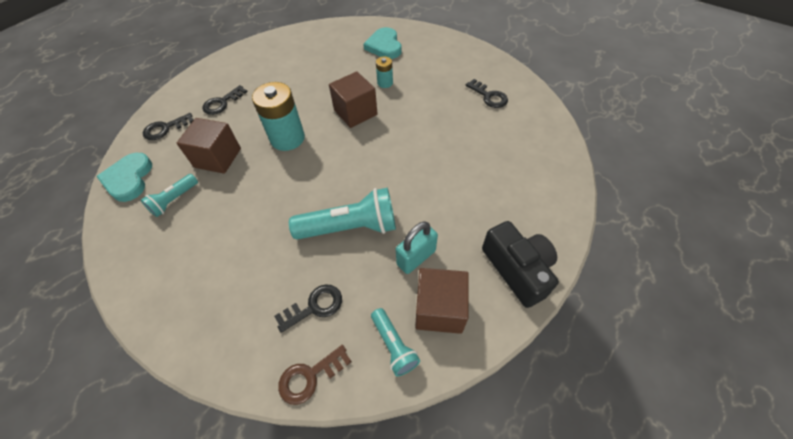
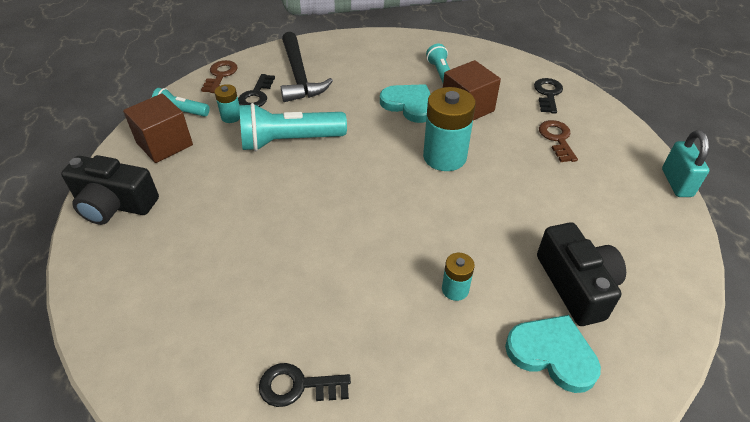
camera: 130 degrees right, 10 degrees down
turquoise heart [96,153,152,202] -> turquoise heart moved to [380,84,430,123]
black key [202,85,248,115] -> brown key [539,120,578,162]
turquoise flashlight [289,188,396,240] -> turquoise flashlight turned 45 degrees clockwise [239,103,347,151]
brown cube [329,71,378,128] -> none
turquoise padlock [396,221,438,274] -> turquoise padlock moved to [662,130,709,197]
none -> turquoise battery [215,84,240,123]
none -> black hammer [281,32,333,102]
none -> black camera [537,222,626,326]

